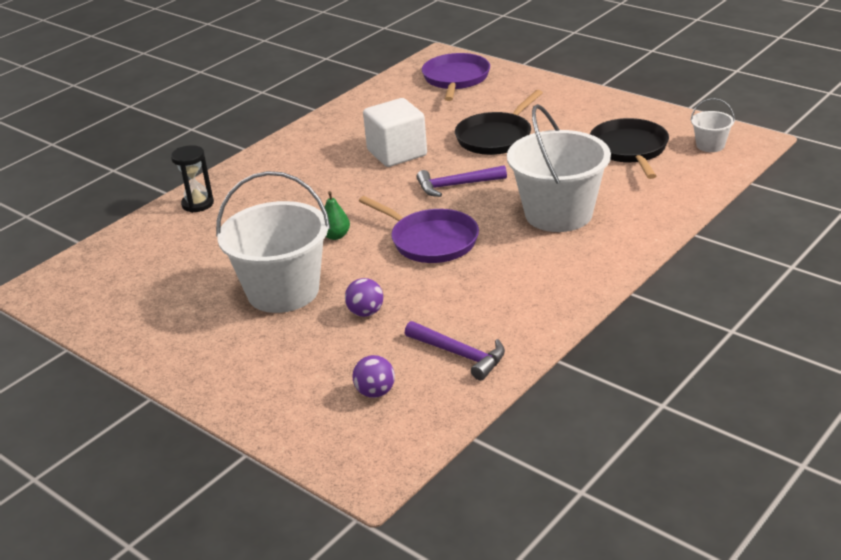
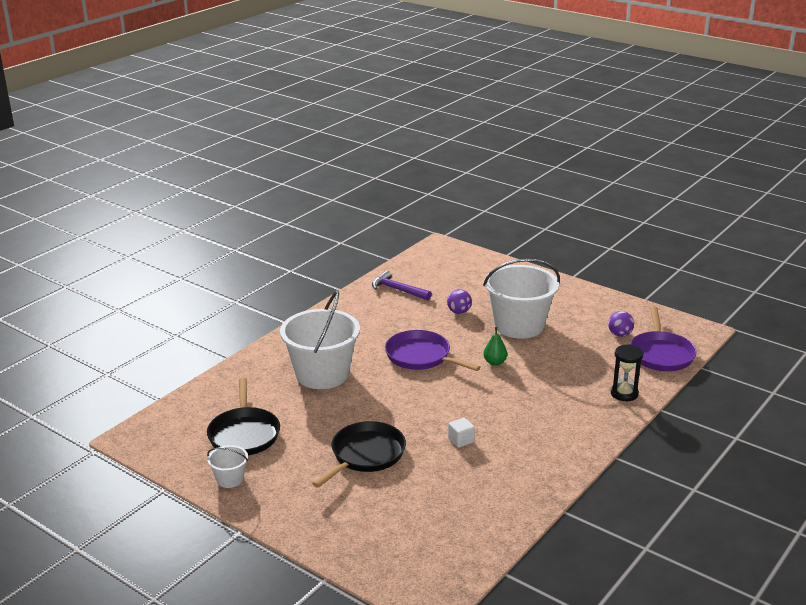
camera: 175 degrees right, 5 degrees down
purple ball [352,355,395,398] -> purple ball moved to [608,311,634,337]
white cube [363,98,427,167] -> white cube [448,417,475,448], size x0.44
purple hammer [417,165,507,197] -> none
purple pan [422,53,490,101] -> purple pan moved to [630,306,697,371]
white bucket [690,98,735,152] -> white bucket moved to [207,445,248,488]

